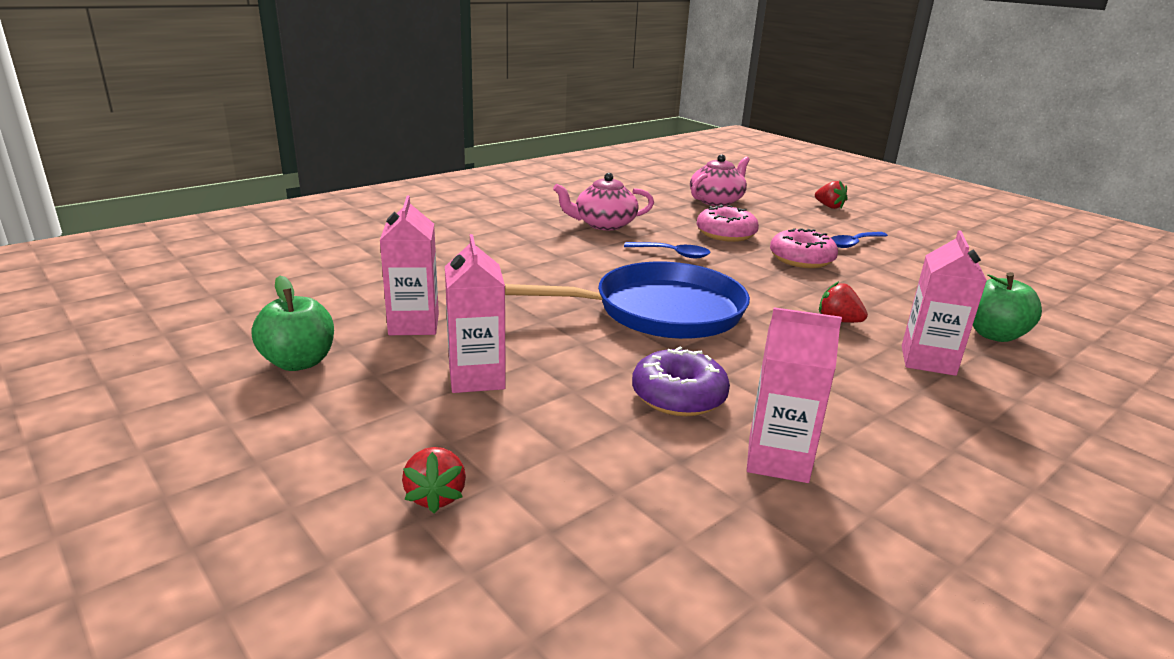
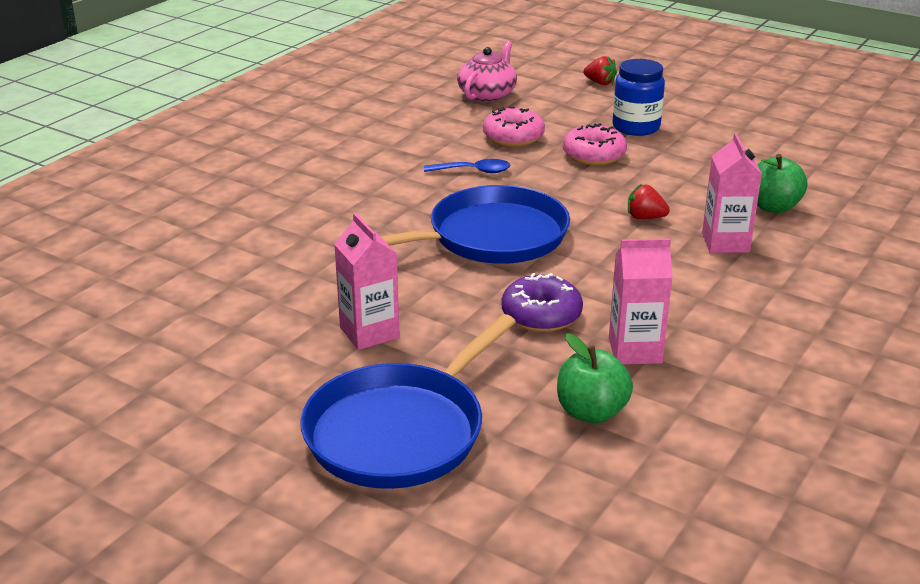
camera: 15 degrees left, 5 degrees up
green apple [252,276,334,371] -> green apple moved to [557,333,633,423]
pink carton [380,195,439,335] -> none
red strawberry [402,447,466,514] -> blue pan [300,314,516,489]
pink teapot [553,173,654,230] -> none
blue spoon [831,232,888,248] -> blue jar [612,59,665,136]

